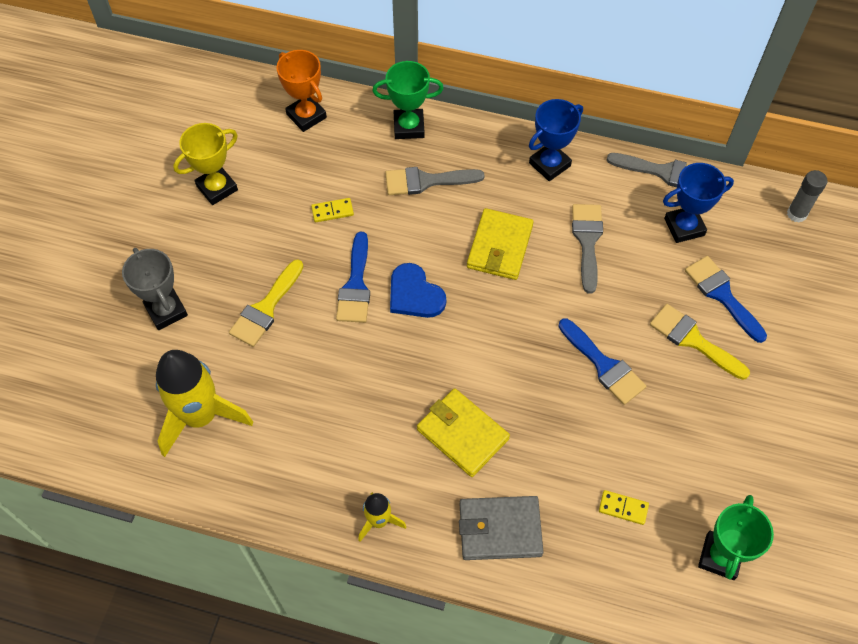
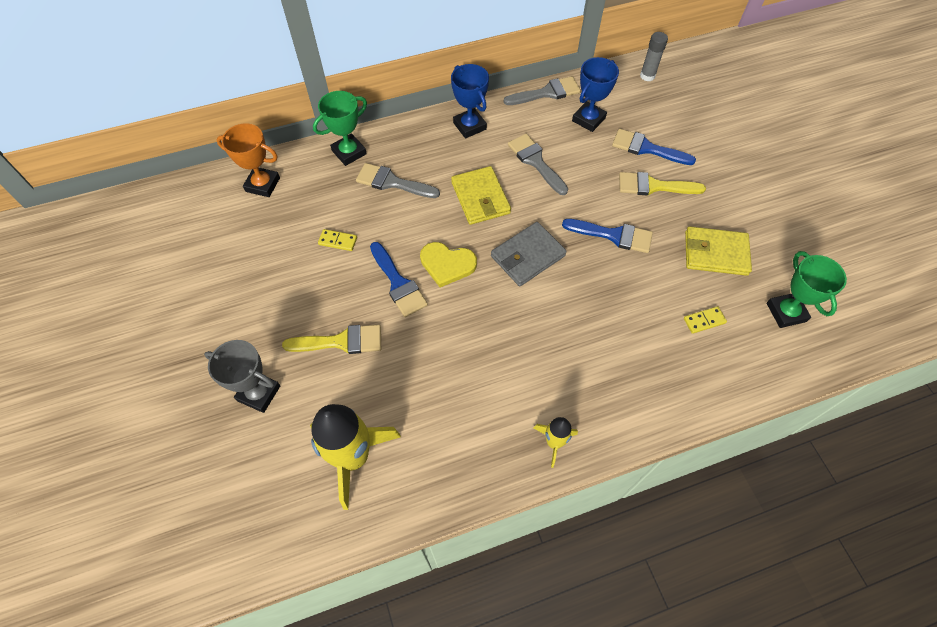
camera: 35 degrees left, 0 degrees up
yellow trophy [173,123,238,205] -> none
yellow brush [229,259,304,347] -> yellow brush turned 90 degrees counterclockwise [282,325,381,354]
yellow domino [311,198,354,222] -> yellow domino turned 60 degrees clockwise [318,229,357,251]
grey brush [385,167,485,195] -> grey brush turned 60 degrees clockwise [356,163,440,198]
blue heart [390,263,446,318] -> yellow heart [420,242,477,287]
yellow wallet [417,388,510,477] -> yellow wallet moved to [685,226,752,276]
grey wallet [459,496,543,560] -> grey wallet moved to [491,222,567,286]
blue trophy [529,99,583,181] -> blue trophy turned 45 degrees counterclockwise [451,64,489,139]

